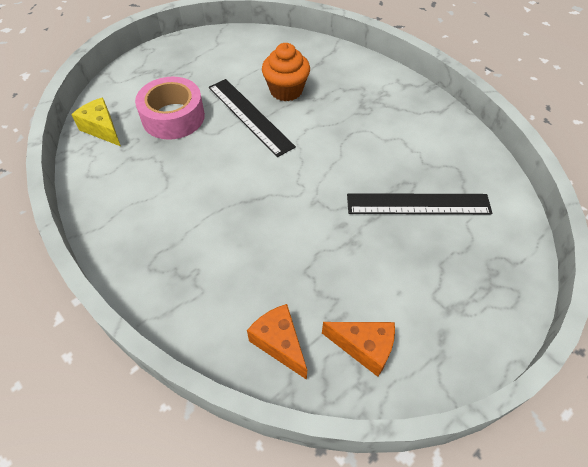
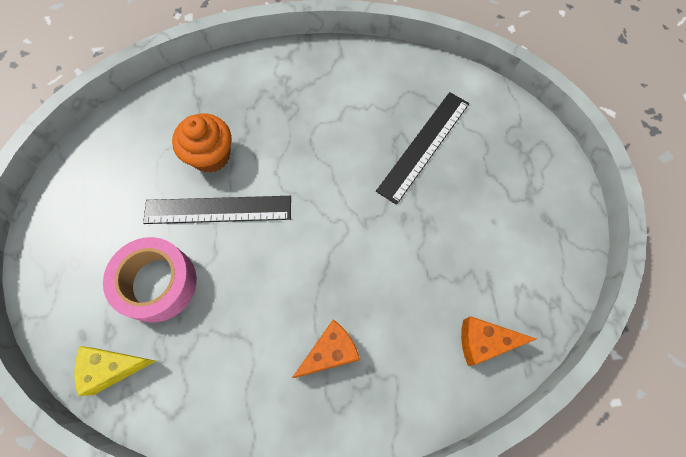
camera: 55 degrees left, 15 degrees up
orange cheese [322,322,395,377] -> orange cheese moved to [292,319,360,378]

